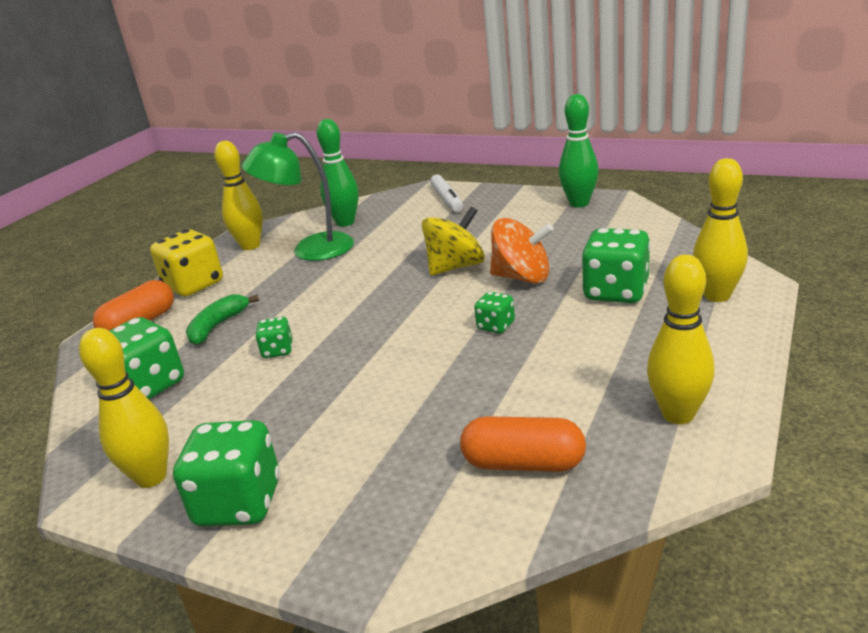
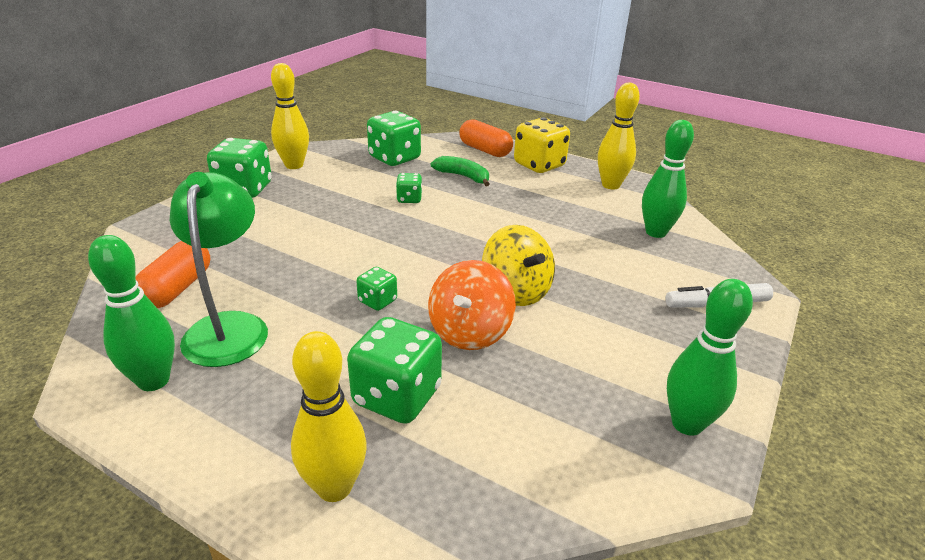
camera: 90 degrees right, 5 degrees up
green lamp [242,132,354,261] -> green lamp moved to [170,172,268,367]
yellow bowling pin [647,254,715,424] -> green bowling pin [88,235,175,391]

